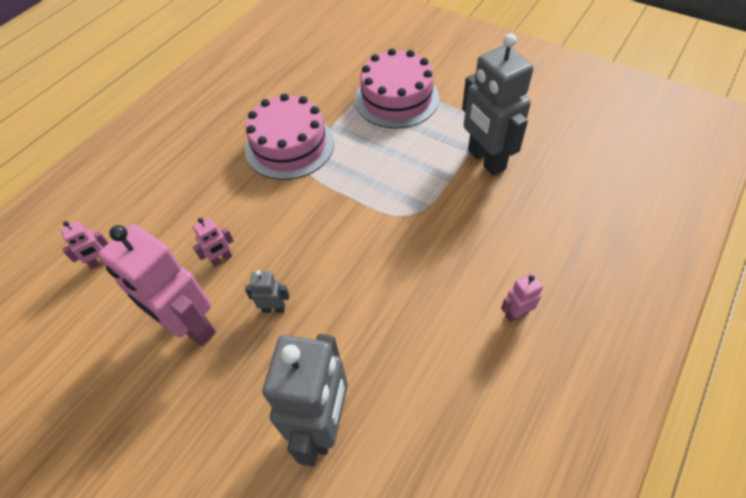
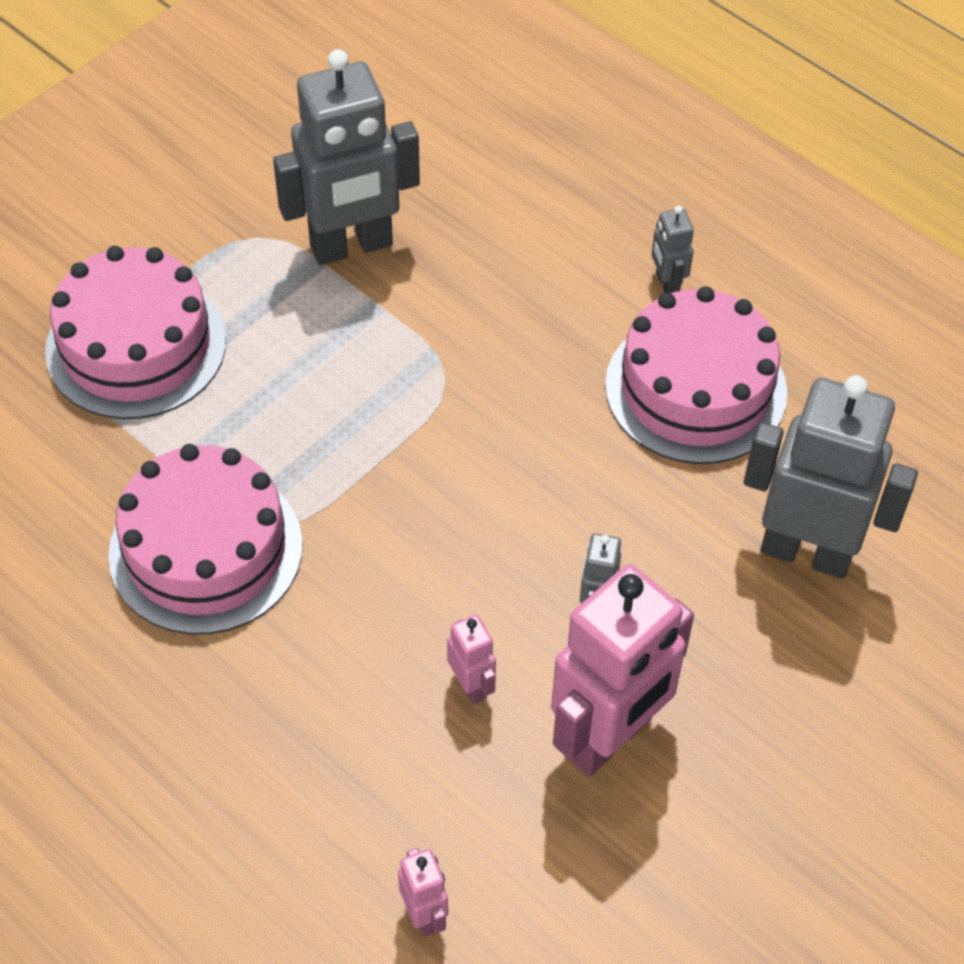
camera: 85 degrees left, 0 degrees up
pink robot [501,274,543,322] -> grey robot [652,206,694,293]
none -> pink cake [605,286,787,464]

